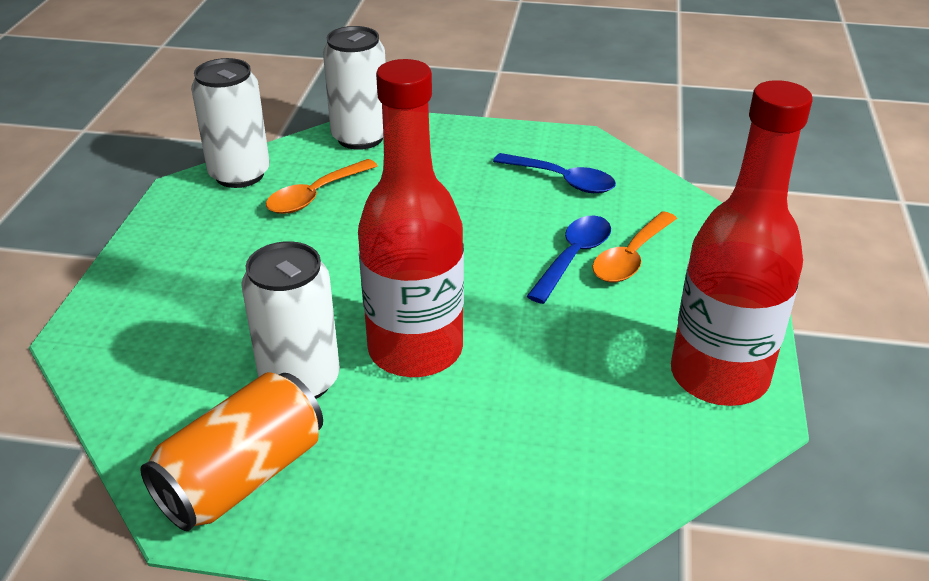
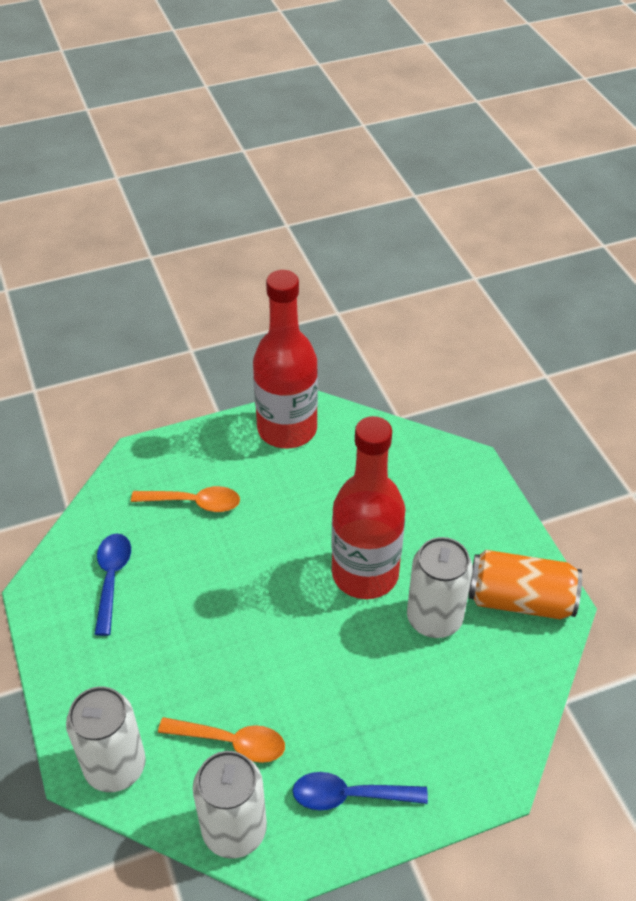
camera: 120 degrees left, 10 degrees up
blue spoon [527,216,611,304] -> blue spoon moved to [292,772,428,810]

